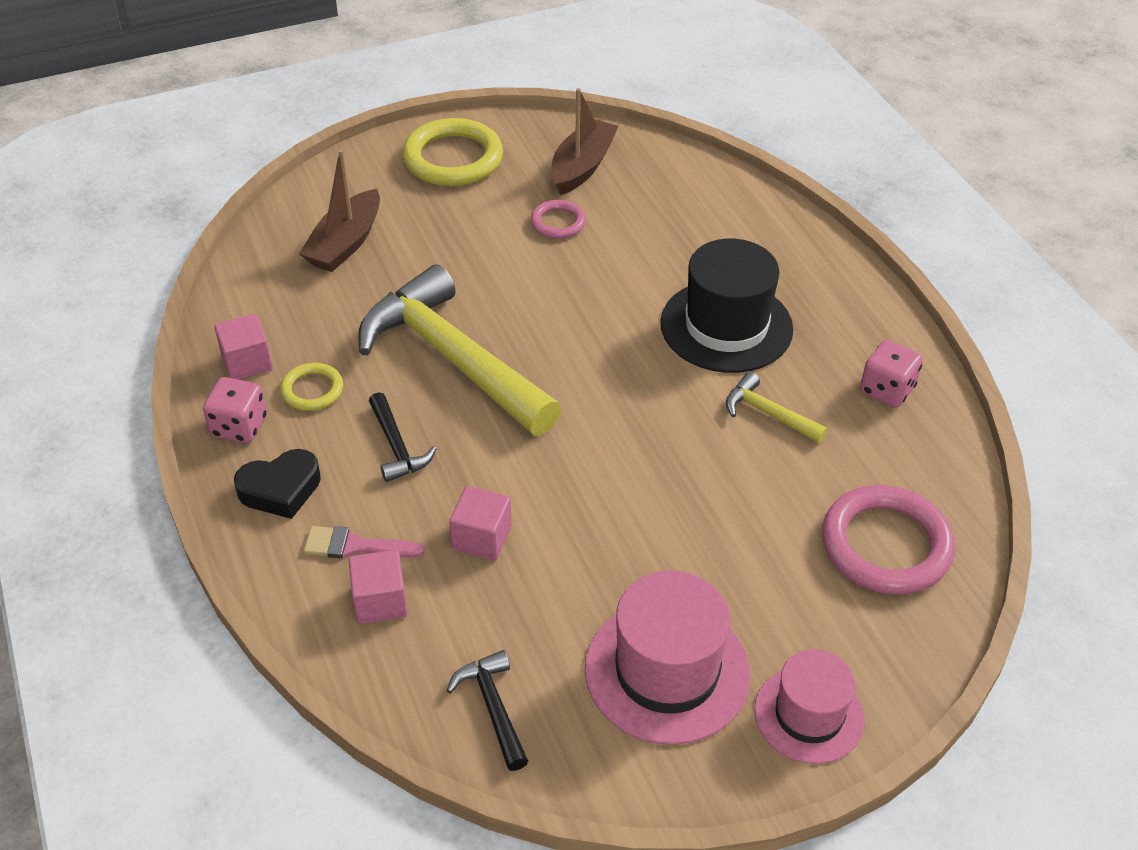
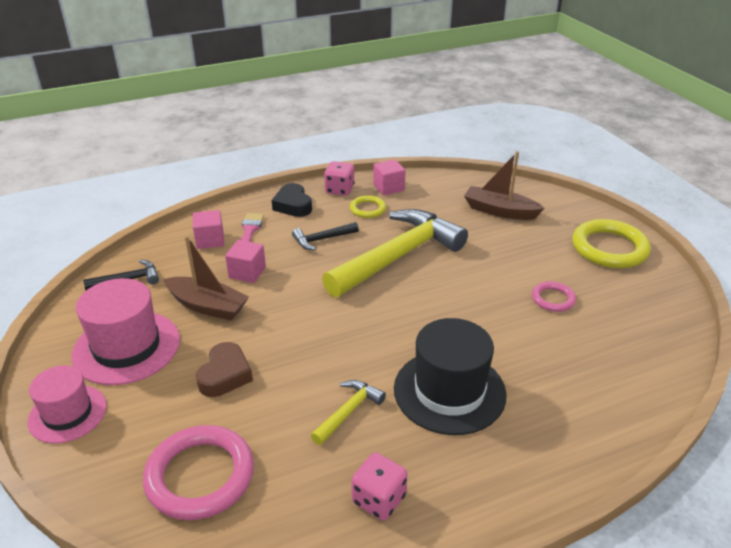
camera: 90 degrees right, 10 degrees down
brown boat [551,88,619,195] -> brown boat moved to [163,236,249,320]
none -> brown heart [196,342,253,397]

